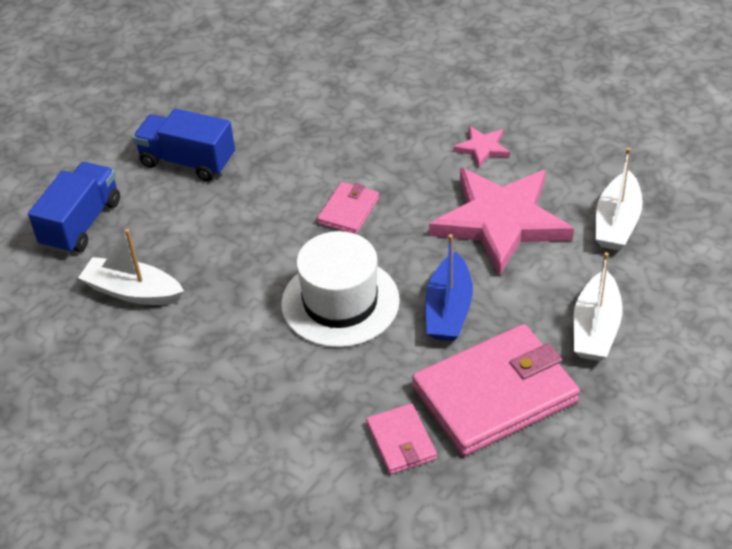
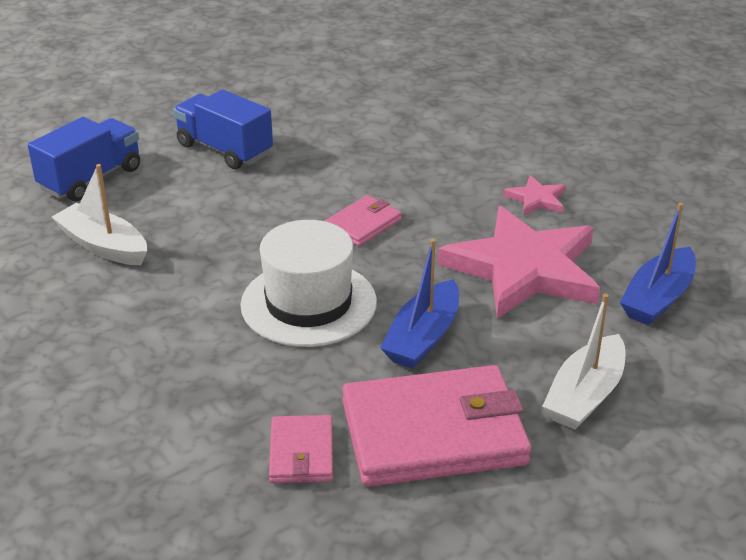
camera: 15 degrees right, 10 degrees down
white boat [595,148,643,250] -> blue boat [620,203,696,325]

